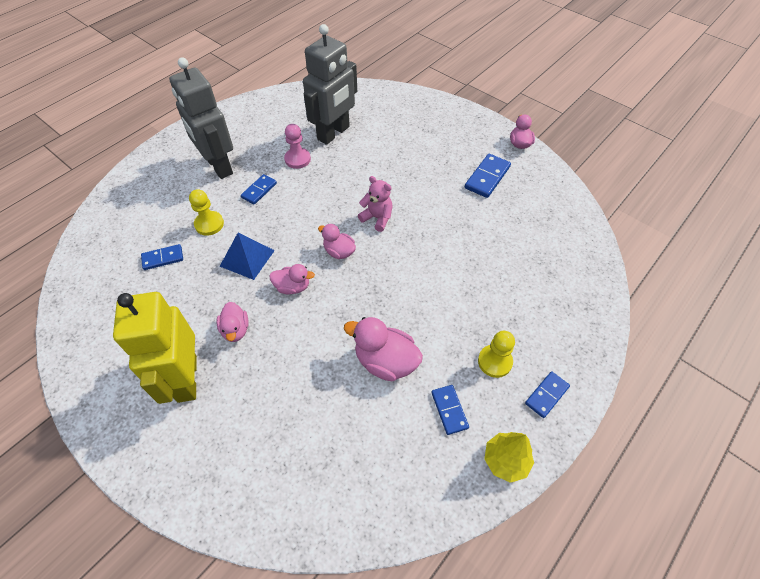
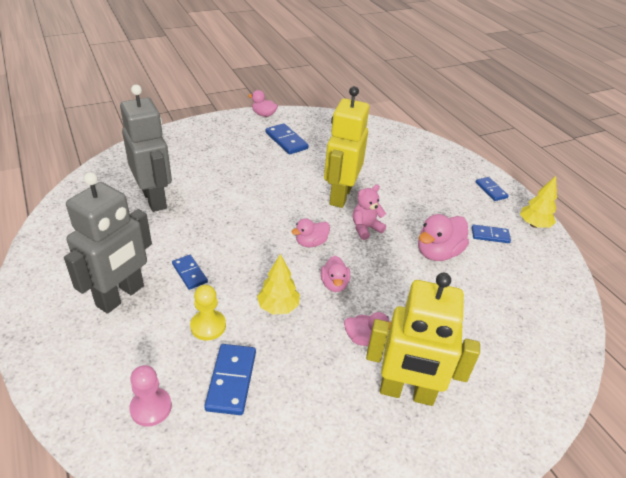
camera: 70 degrees left, 15 degrees down
blue domino [141,244,183,270] -> blue domino [204,344,256,415], size x1.51
grey robot [169,57,233,179] -> grey robot turned 45 degrees counterclockwise [64,172,152,314]
blue pyramid [220,233,275,280] -> yellow tree [257,254,300,315]
pink duck [269,264,315,294] -> pink duck turned 150 degrees clockwise [321,256,350,292]
pink pawn [284,124,311,169] -> pink pawn moved to [129,365,172,427]
pink teddy bear [358,176,393,232] -> pink teddy bear moved to [353,184,386,240]
yellow pawn [478,331,515,378] -> none
none -> yellow robot [324,86,369,208]

